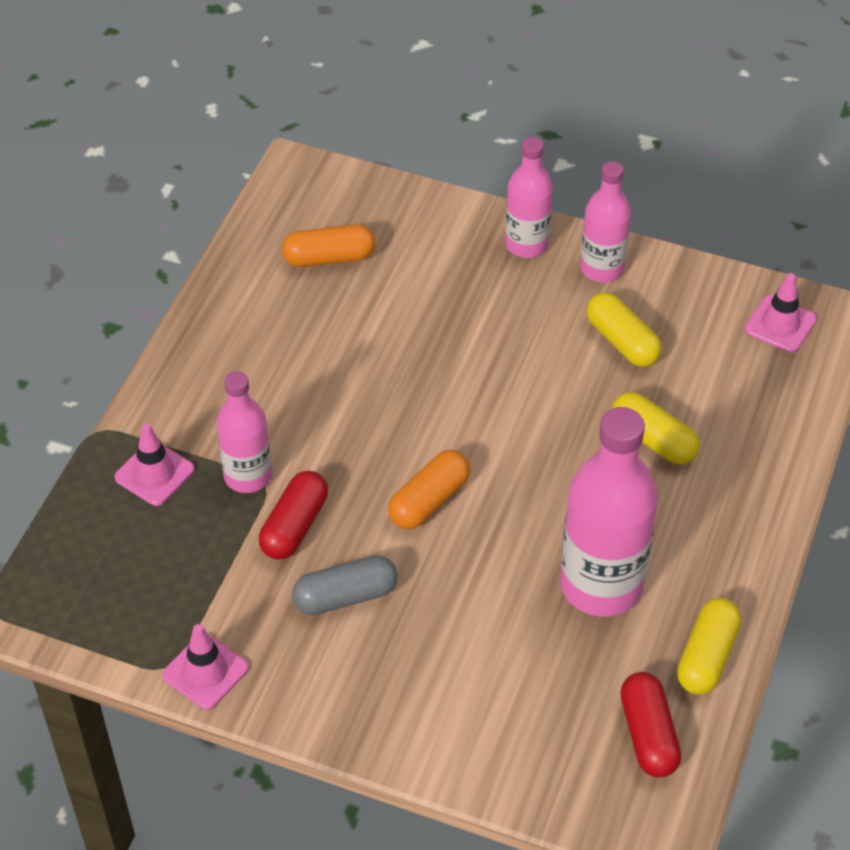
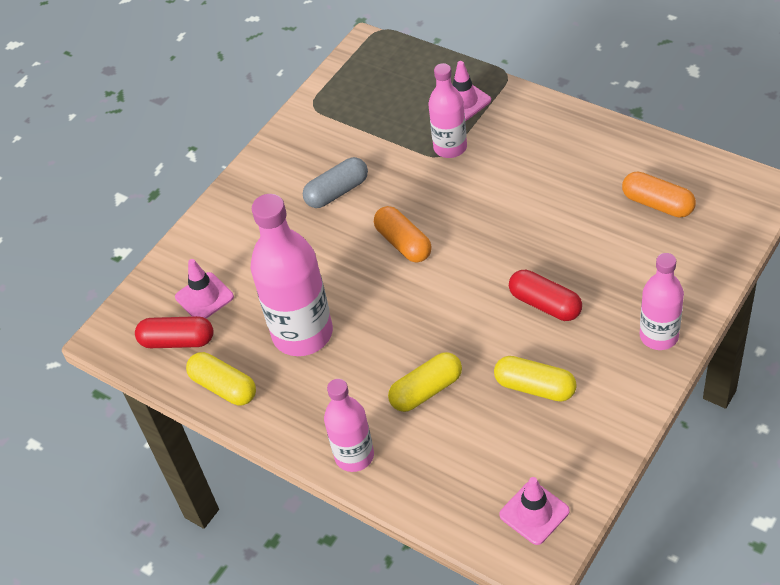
camera: 110 degrees right, 0 degrees up
pink traffic cone [162,624,249,710] -> pink traffic cone moved to [175,259,234,319]
red capsule [259,471,328,560] -> red capsule moved to [509,270,582,321]
orange capsule [282,224,376,267] -> orange capsule turned 60 degrees counterclockwise [622,172,696,217]
grey capsule [292,555,398,615] -> grey capsule turned 60 degrees clockwise [303,157,368,208]
pink bottle [580,161,631,282] -> pink bottle moved to [324,379,374,472]
yellow capsule [586,292,662,367] -> yellow capsule turned 45 degrees clockwise [494,356,577,402]

